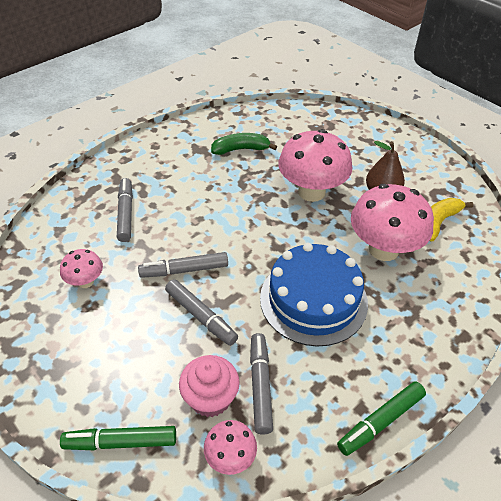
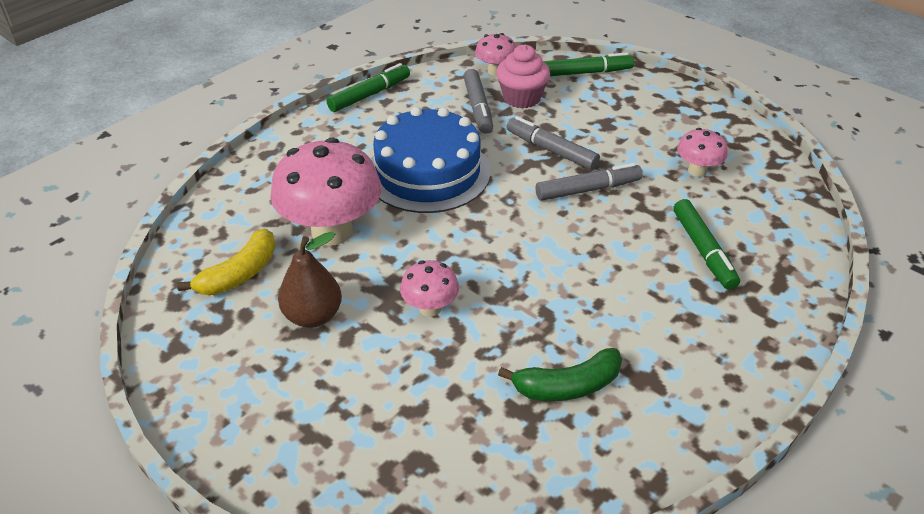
camera: 175 degrees right, 5 degrees down
grey marker [117,178,133,242] -> green marker [673,199,740,290]
pink mushroom [278,129,352,202] -> pink mushroom [400,260,459,317], size x0.50

